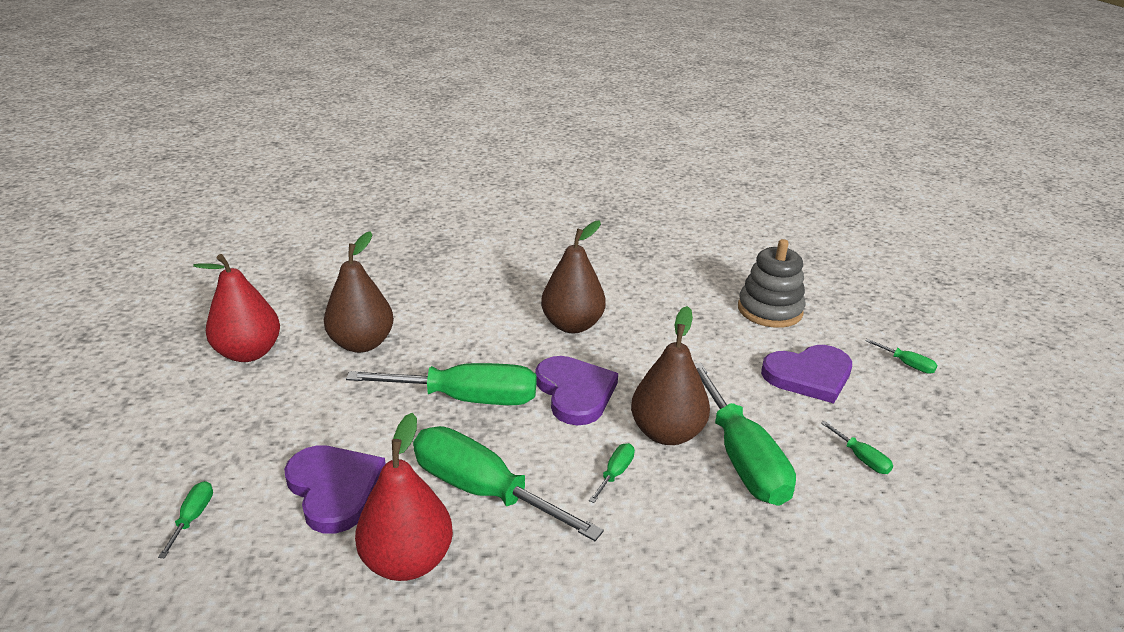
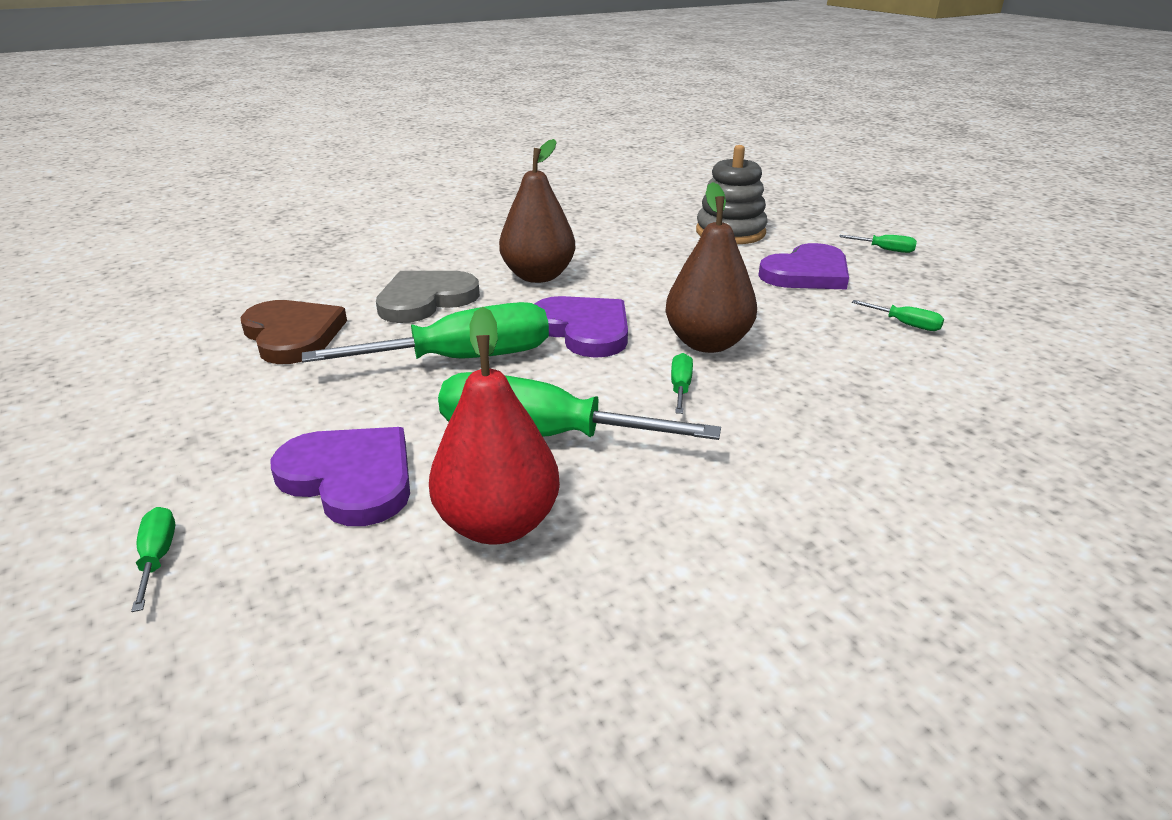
camera: 20 degrees left, 0 degrees up
red pear [193,254,280,362] -> none
brown pear [324,231,394,353] -> brown heart [241,300,347,364]
green screwdriver [695,363,796,506] -> none
none -> grey heart [376,271,480,323]

